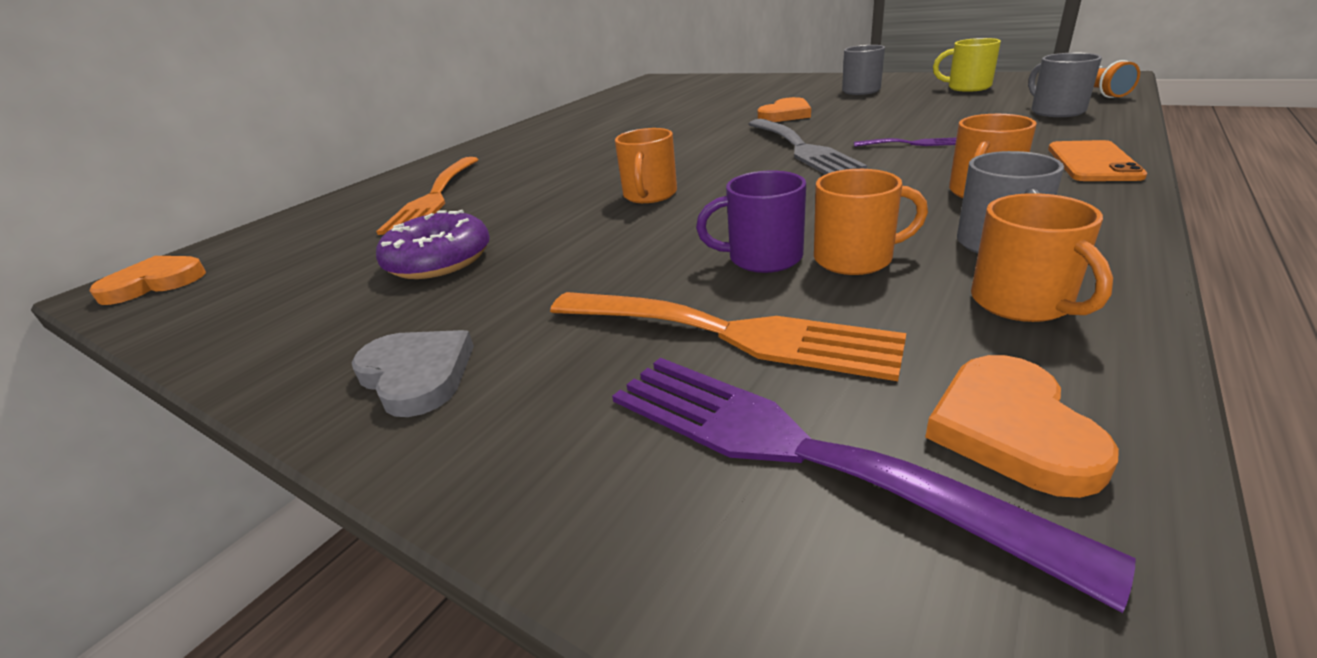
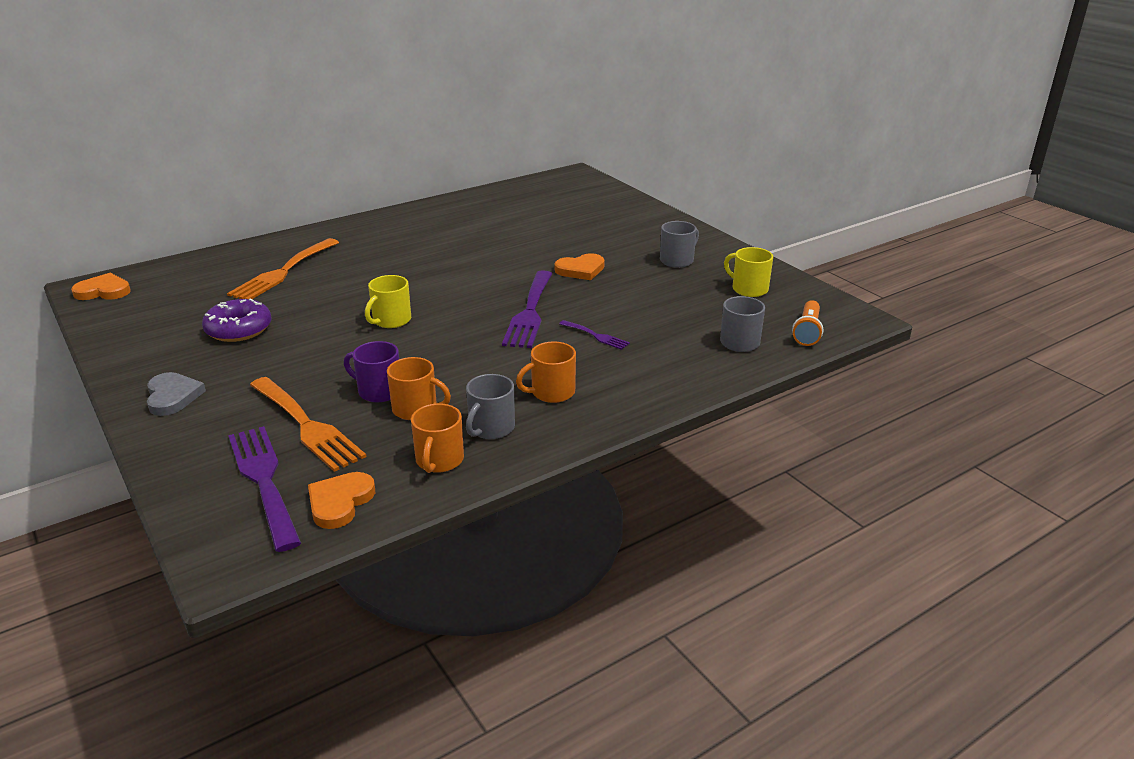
camera: 20 degrees right, 0 degrees up
orange mug [615,128,677,203] -> yellow mug [365,275,411,328]
grey fork [749,119,867,175] -> purple fork [502,270,552,348]
orange phone [1048,140,1147,181] -> none

